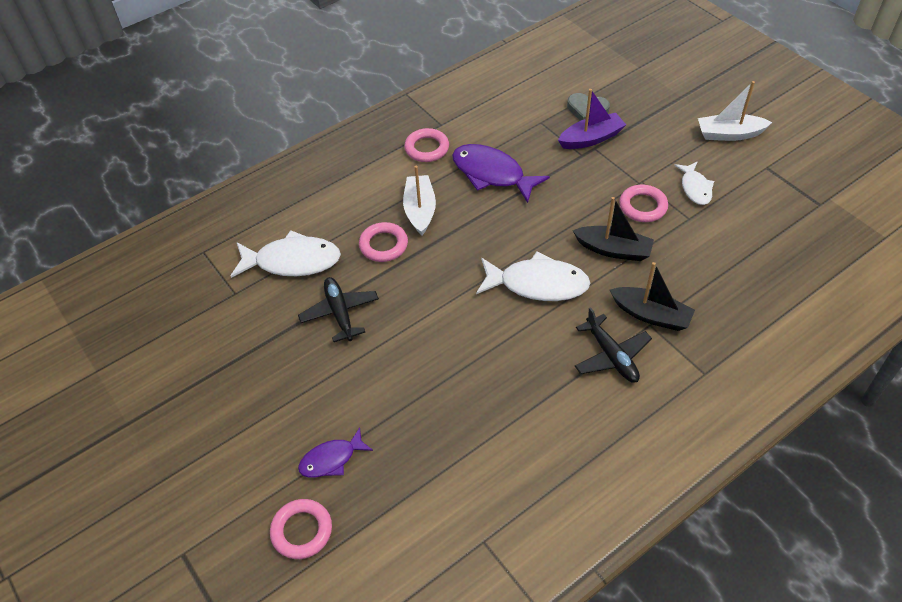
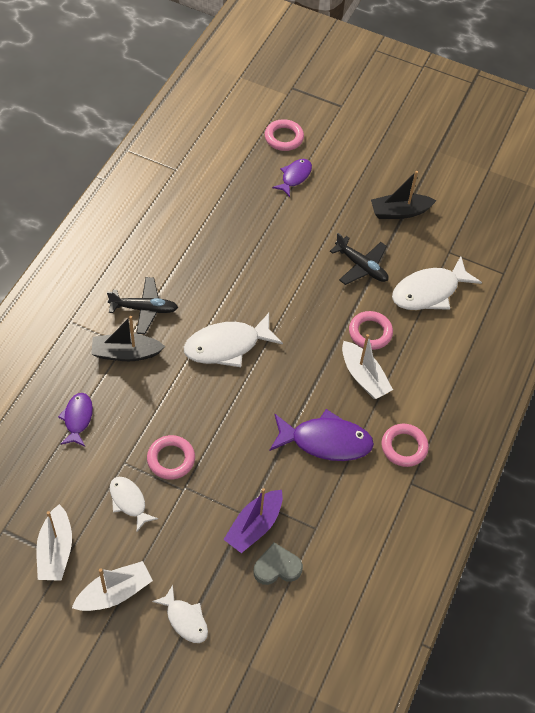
camera: 145 degrees right, 5 degrees up
black boat [573,197,654,261] -> black boat moved to [371,171,436,219]
black plane [575,307,652,383] -> black plane turned 150 degrees clockwise [107,277,178,334]
none -> white boat [36,504,72,581]
none -> purple fish [58,393,93,446]
none -> white fish [152,585,208,643]

